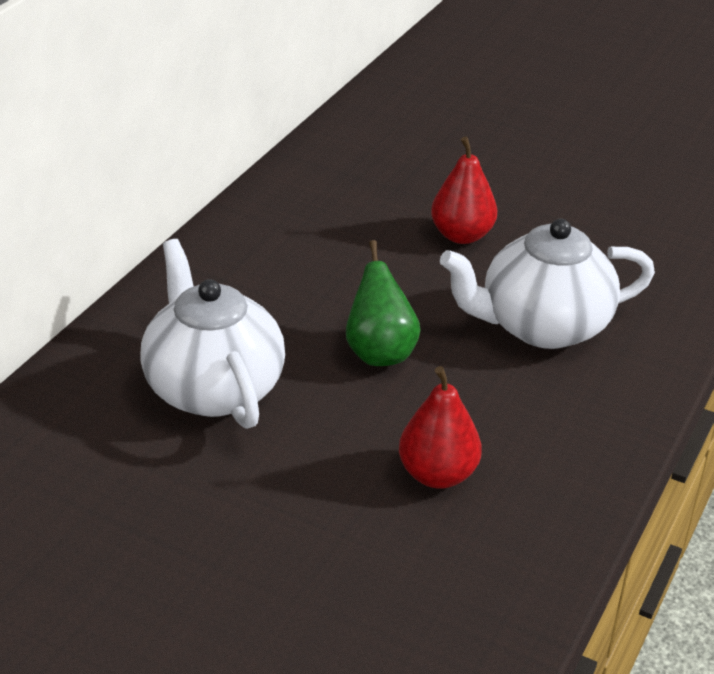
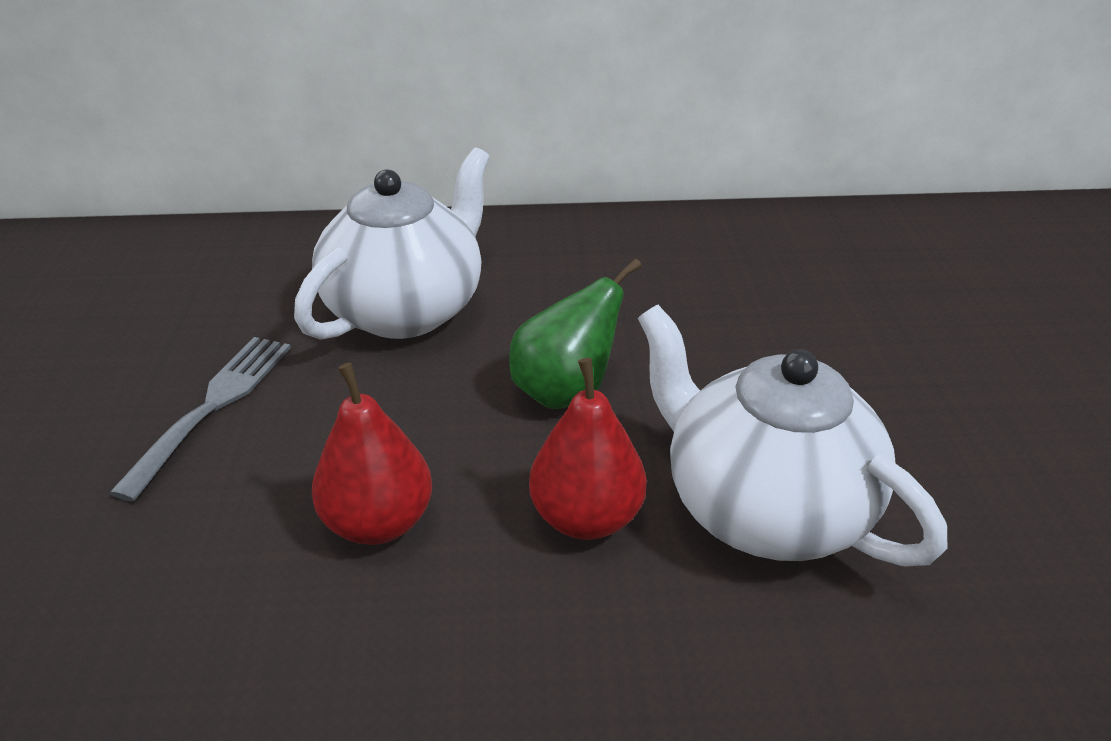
camera: 60 degrees right, 0 degrees up
red pear [431,136,497,244] -> red pear moved to [529,358,647,540]
none -> grey fork [109,337,291,502]

